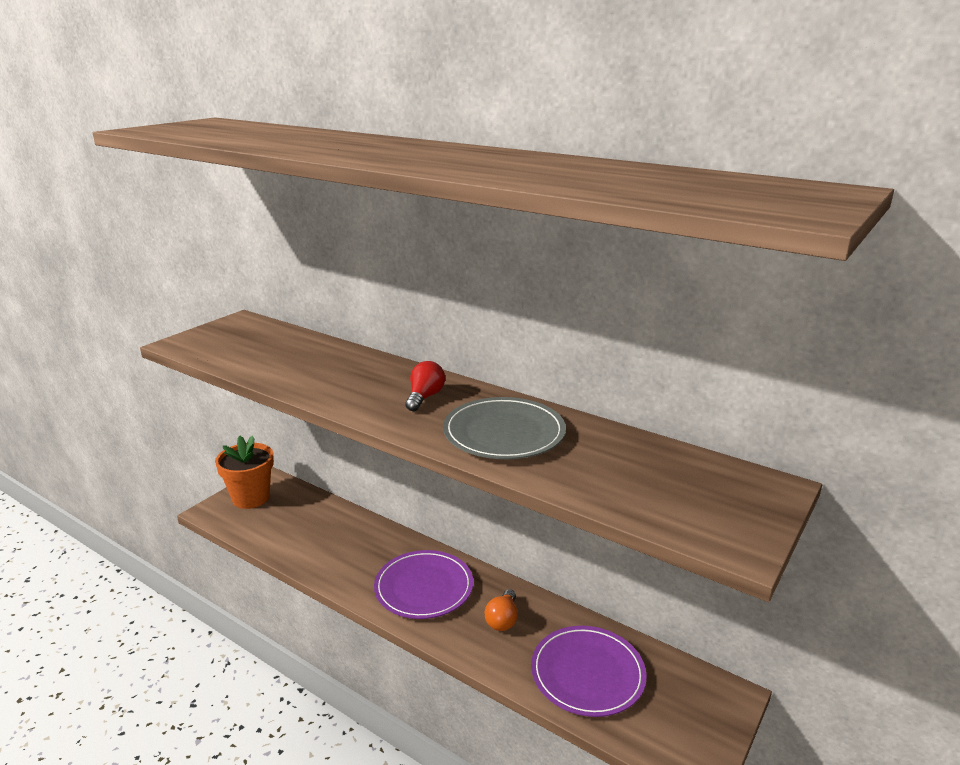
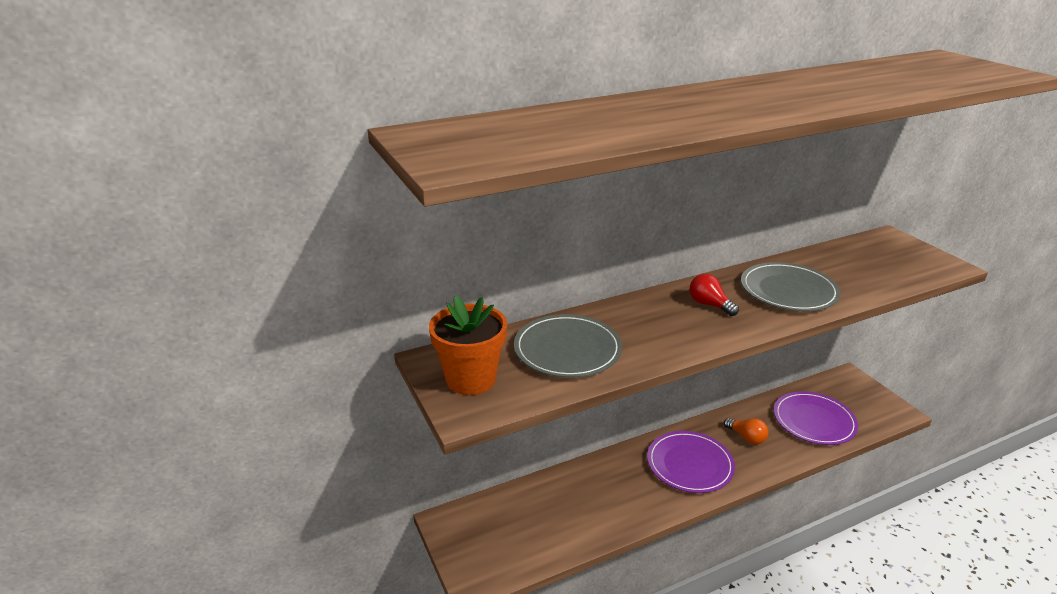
camera: 60 degrees left, 5 degrees up
orange flower pot [215,435,274,509] -> orange flower pot moved to [429,295,507,395]
none -> grey plate [514,314,622,378]

